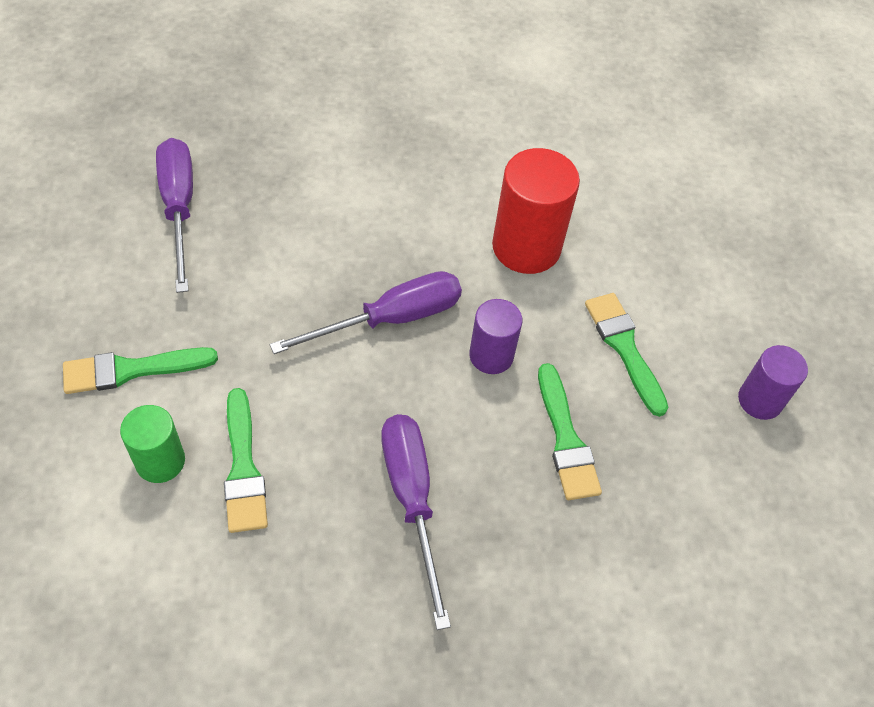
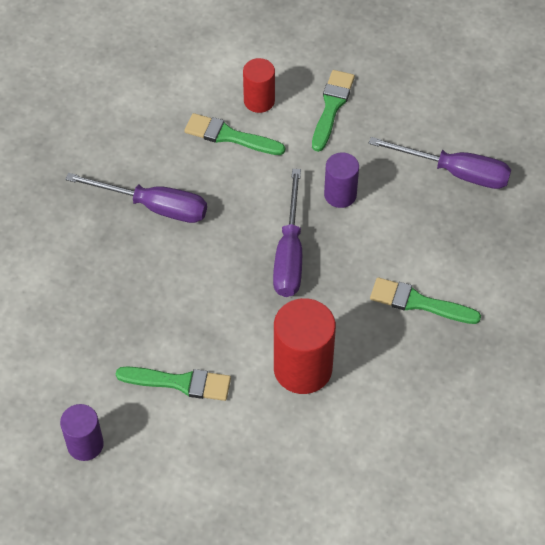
camera: 125 degrees right, 0 degrees up
green cylinder [120,405,185,483] -> red cylinder [243,58,275,113]
purple cylinder [469,299,523,374] -> purple cylinder moved to [324,152,359,208]
green brush [538,363,602,500] -> green brush moved to [370,277,481,324]

